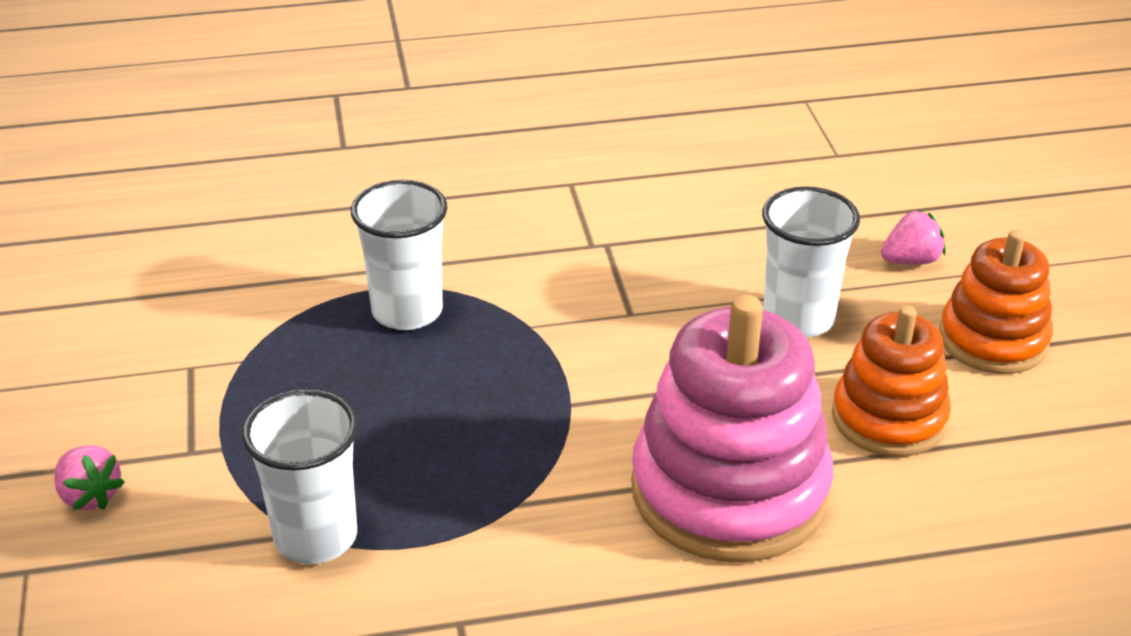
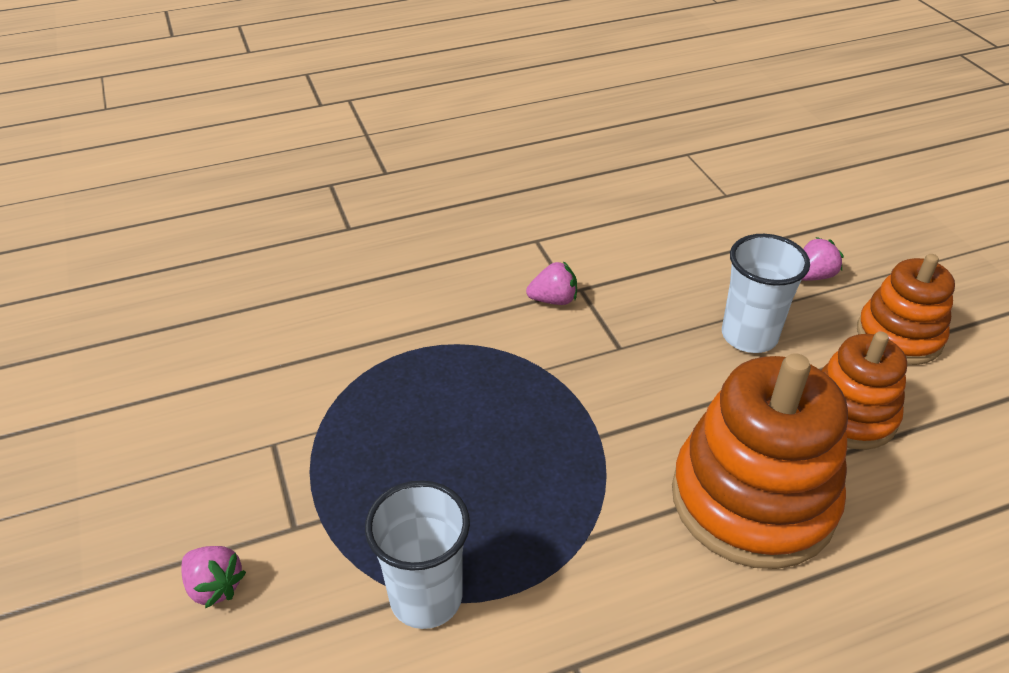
camera: 10 degrees left, 5 degrees up
white cup [351,180,448,330] -> none
pink stacking toy [631,295,833,562] -> orange stacking toy [672,353,848,569]
none -> pink strawberry [526,261,577,305]

